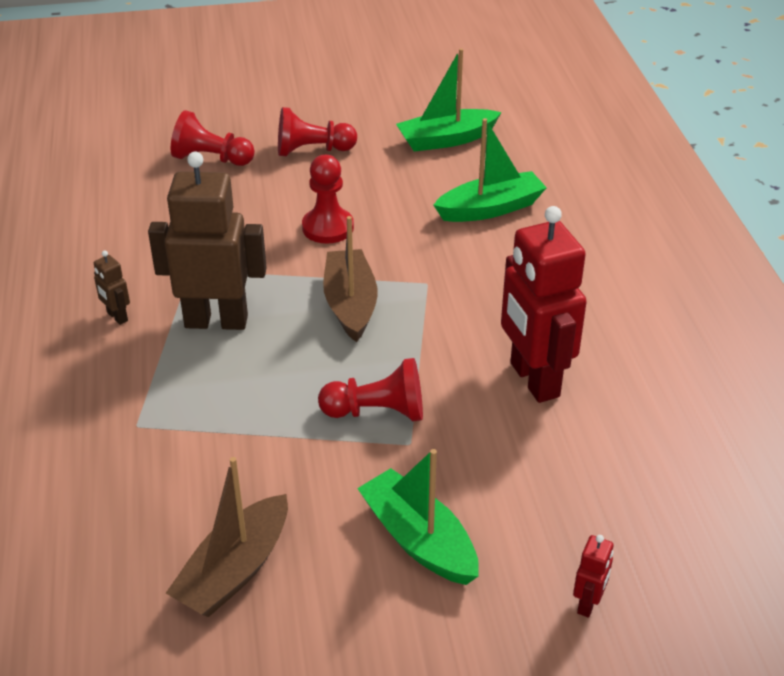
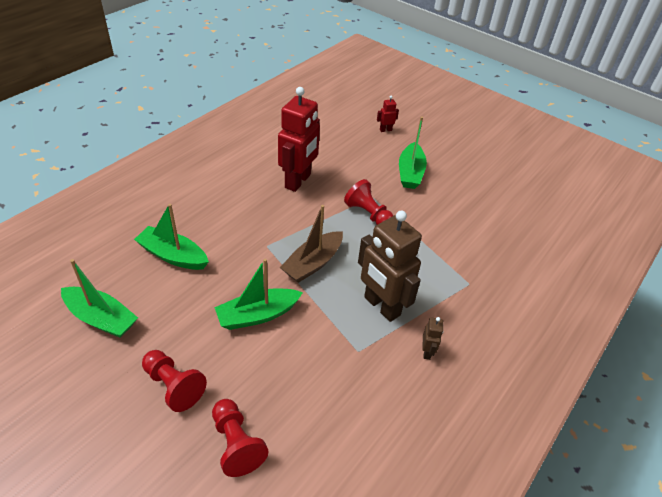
camera: 135 degrees left, 5 degrees up
brown boat [166,457,288,617] -> none
red pawn [302,155,354,244] -> green boat [214,259,303,330]

